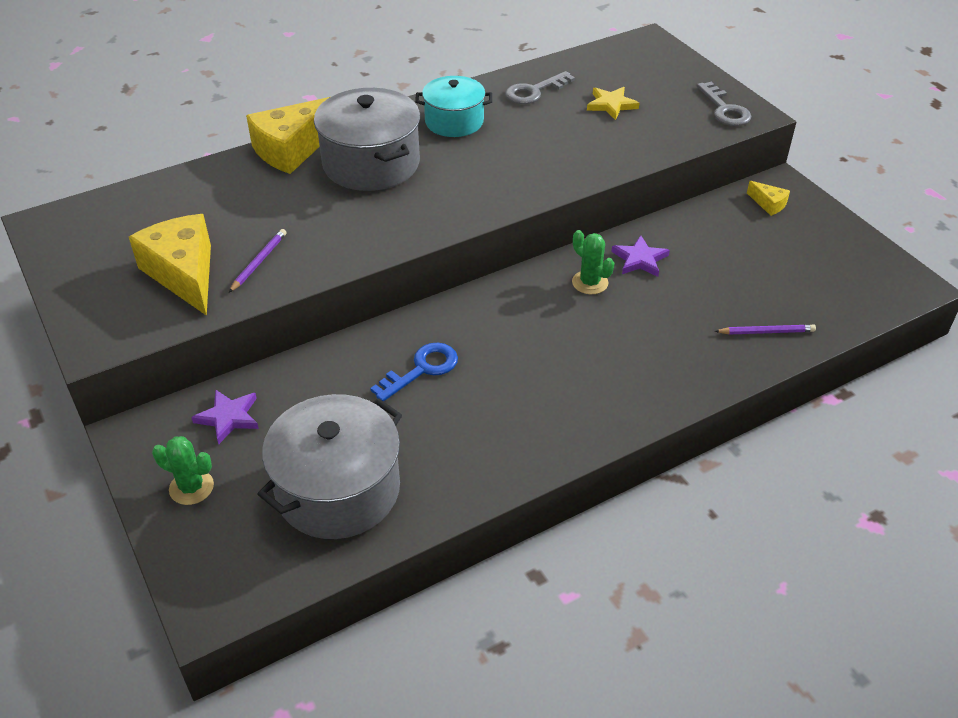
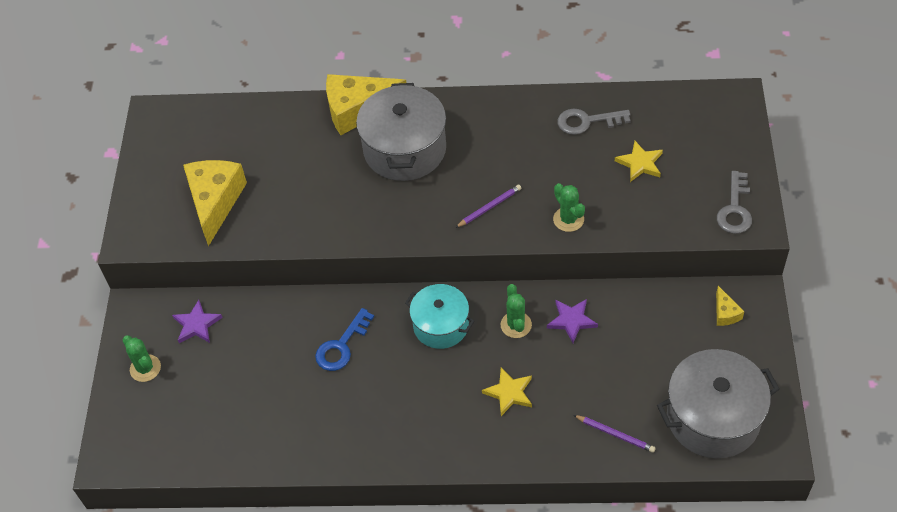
camera: 35 degrees right, 10 degrees up
purple pencil [229,229,287,293] -> purple pencil moved to [455,185,521,228]
grey pot [258,394,402,539] -> grey pot moved to [657,349,780,458]
blue key [370,343,458,402] -> blue key turned 135 degrees clockwise [315,308,374,371]
turquoise pot [415,76,492,137] -> turquoise pot moved to [405,284,475,349]
none -> yellow star [482,368,532,416]
none -> green cactus [553,183,585,232]

